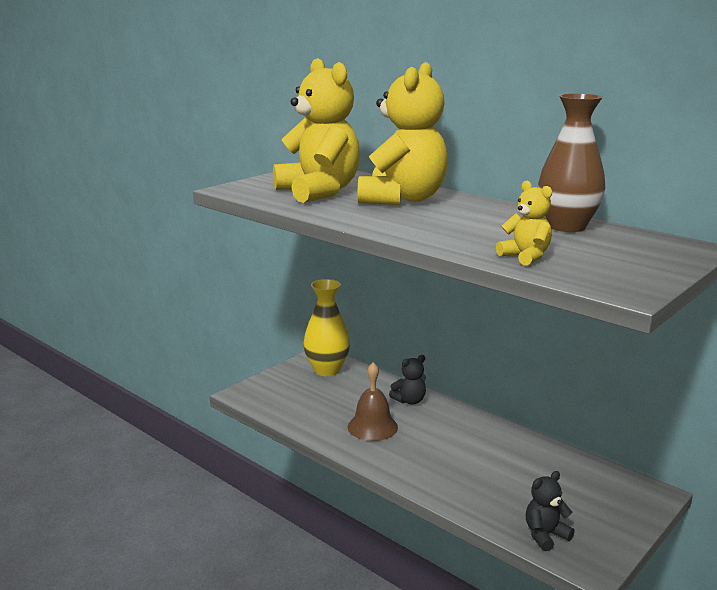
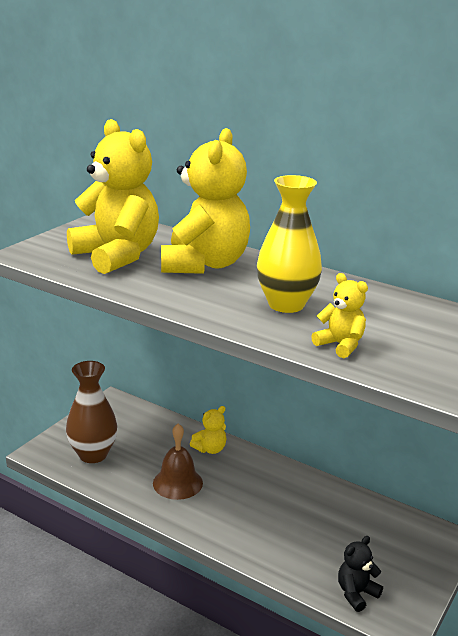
camera: 10 degrees left, 5 degrees up
yellow vase [303,279,350,376] -> yellow vase moved to [257,175,322,313]
black teddy bear [389,355,426,405] -> yellow teddy bear [190,406,226,454]
brown vase [538,93,605,232] -> brown vase moved to [66,361,117,463]

